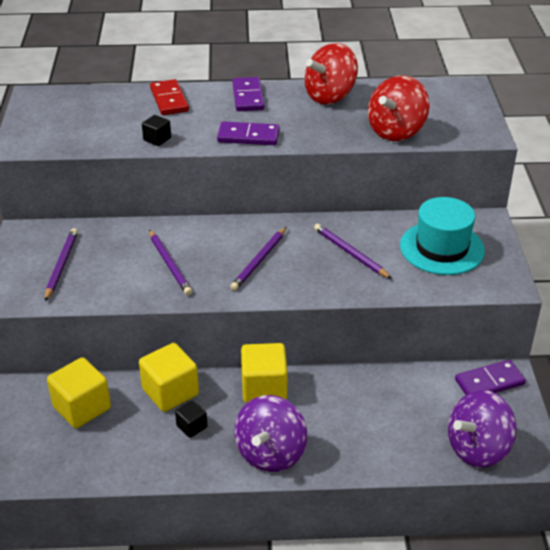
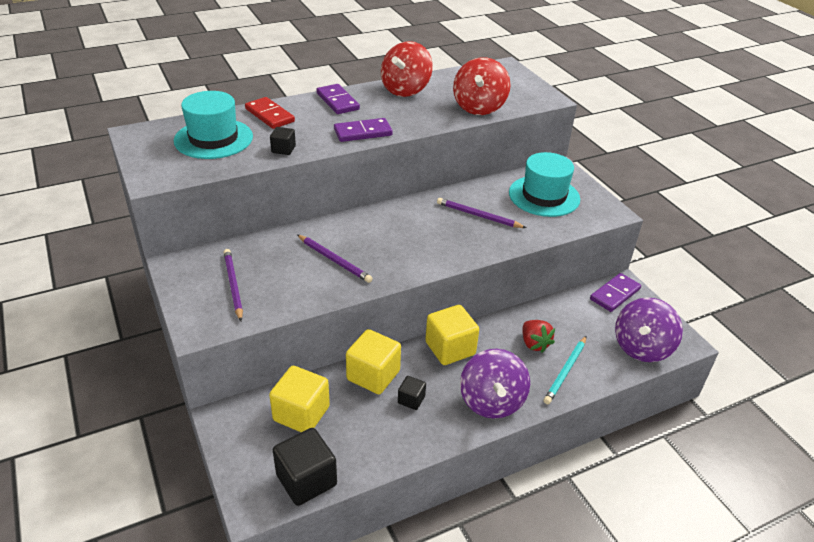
camera: 25 degrees left, 0 degrees up
purple pencil [230,227,286,291] -> none
none -> turquoise hat [174,91,253,159]
none -> black cube [273,428,337,506]
none -> red strawberry [522,320,555,353]
none -> turquoise pencil [544,336,587,404]

